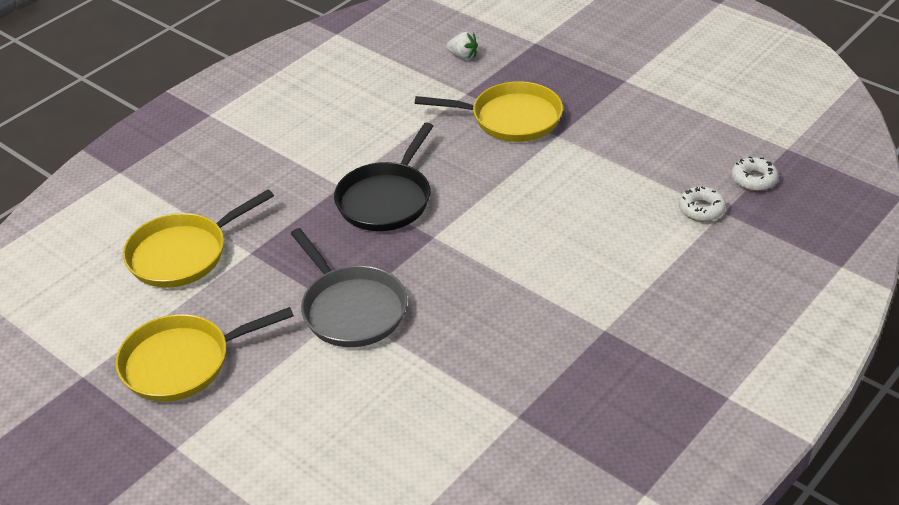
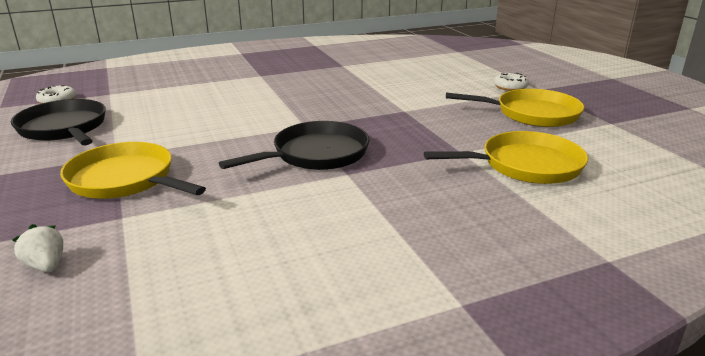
camera: 155 degrees left, 15 degrees down
grey pan [290,228,407,347] -> none
white donut [679,186,726,222] -> white donut moved to [494,73,529,91]
none -> black pan [11,99,106,145]

